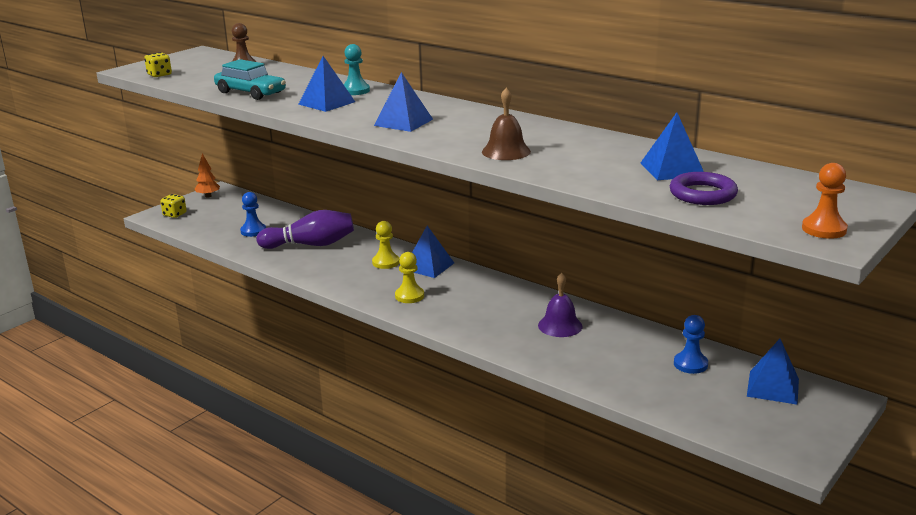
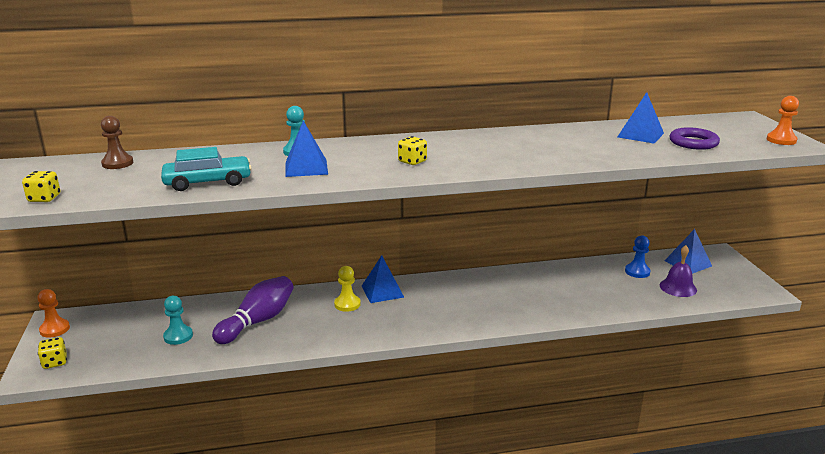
camera: 50 degrees left, 0 degrees up
orange tree [195,153,220,198] -> orange pawn [37,289,70,338]
blue pawn [240,192,266,237] -> turquoise pawn [163,296,193,345]
blue pyramid [374,72,433,132] -> yellow dice [398,136,427,165]
yellow pawn [395,252,424,303] -> none
brown bell [482,88,531,160] -> none
purple bell [538,273,583,337] -> purple bell moved to [660,245,697,297]

